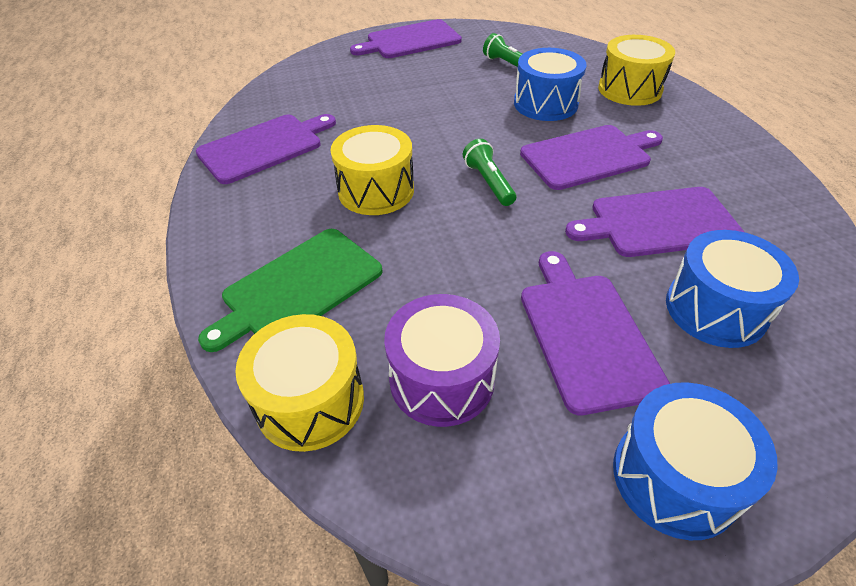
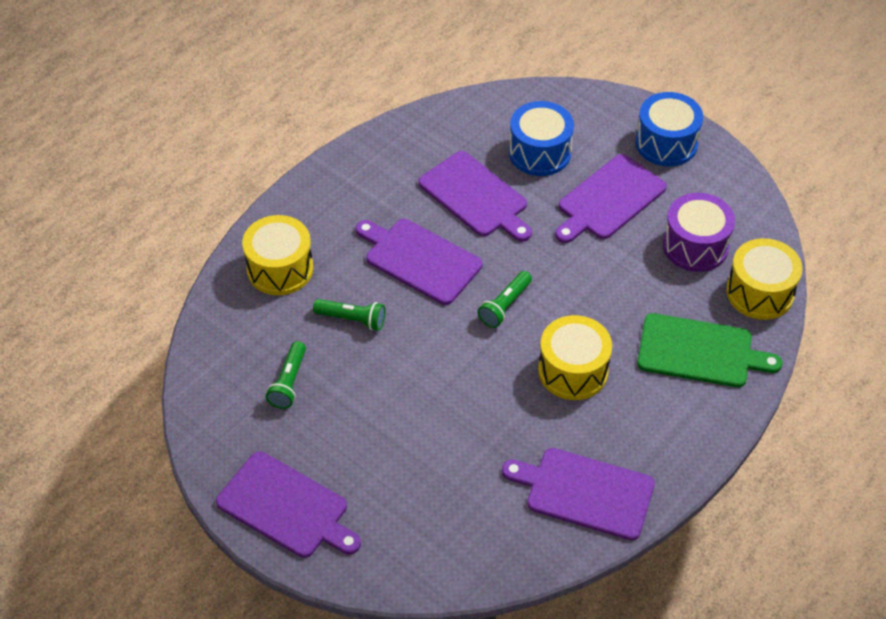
camera: 125 degrees left, 5 degrees up
blue drum [514,48,587,121] -> green flashlight [313,299,385,331]

